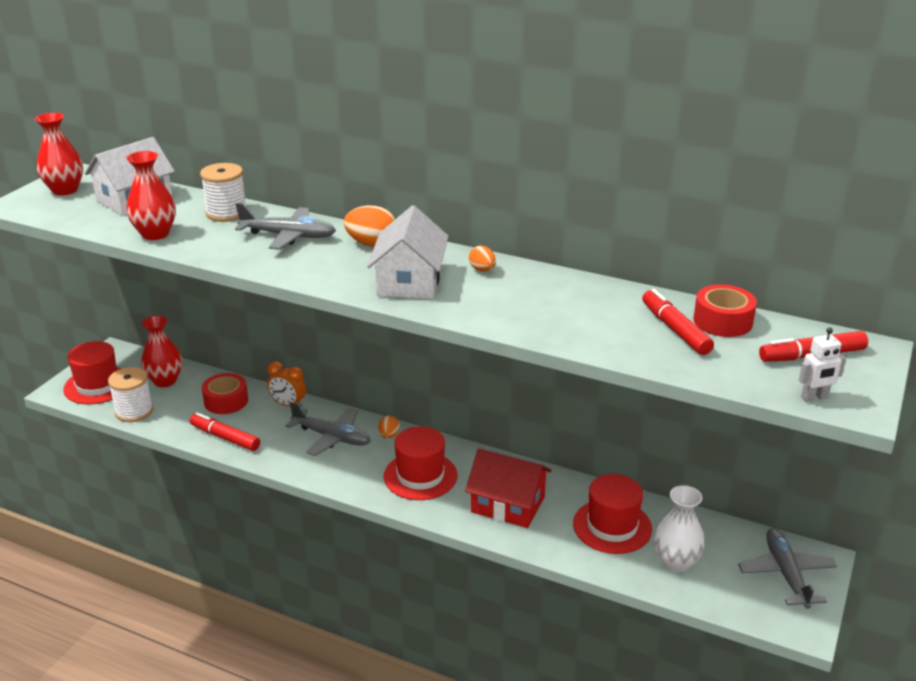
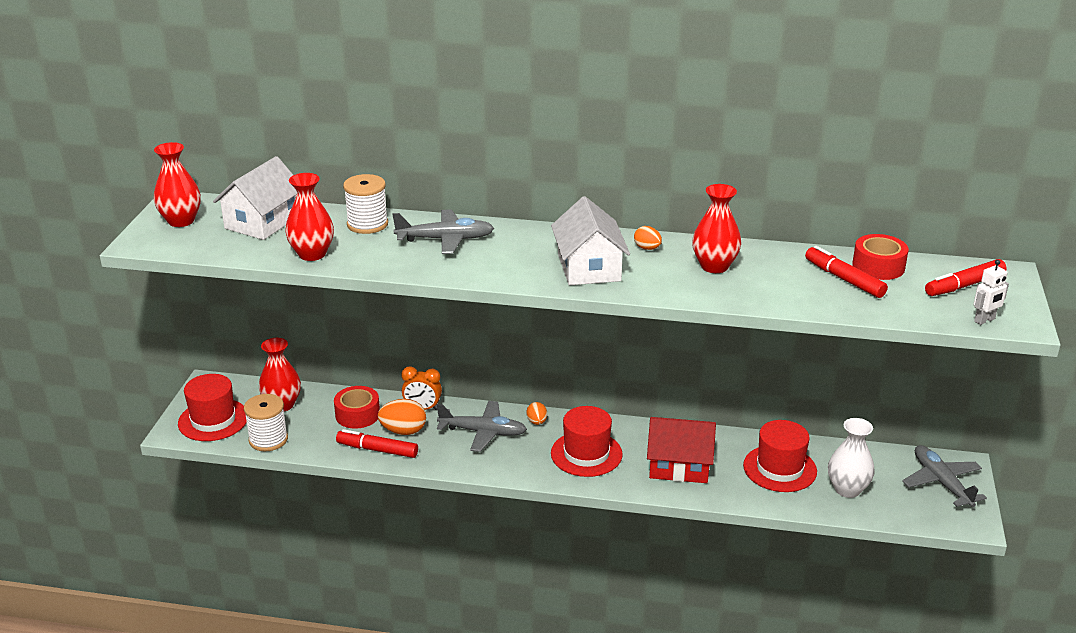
camera: 15 degrees left, 0 degrees up
orange egg [344,206,395,247] -> orange egg moved to [378,399,426,435]
none -> red vase [692,184,741,273]

